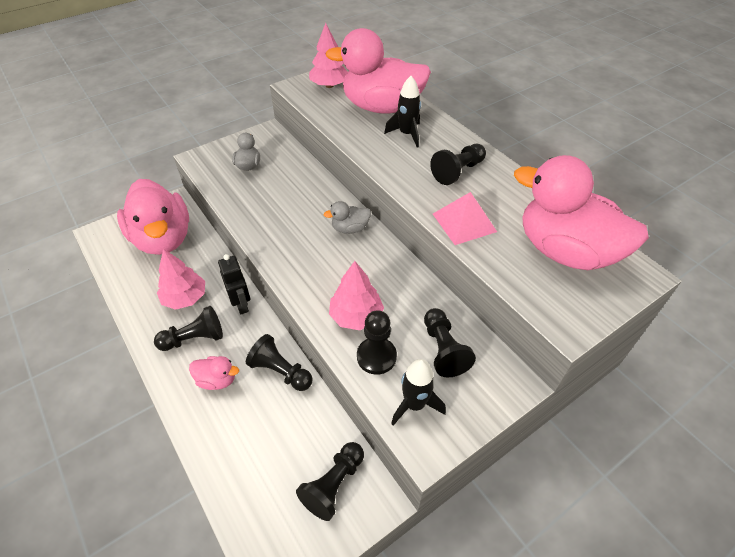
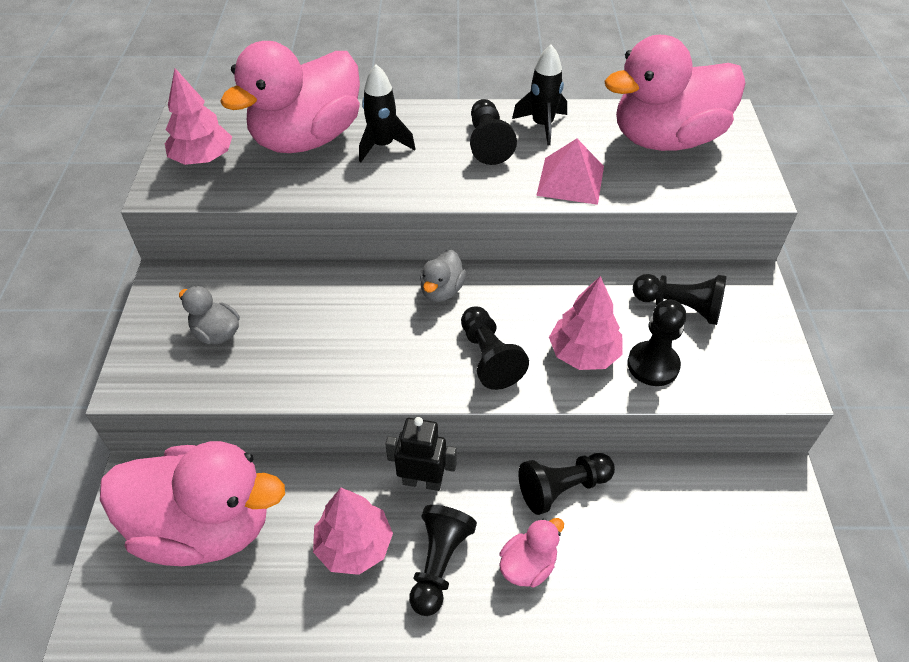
camera: 55 degrees left, 0 degrees up
black pawn [296,442,364,521] -> black pawn moved to [461,307,529,390]
black rocket [391,359,446,426] -> black rocket moved to [512,45,567,145]

